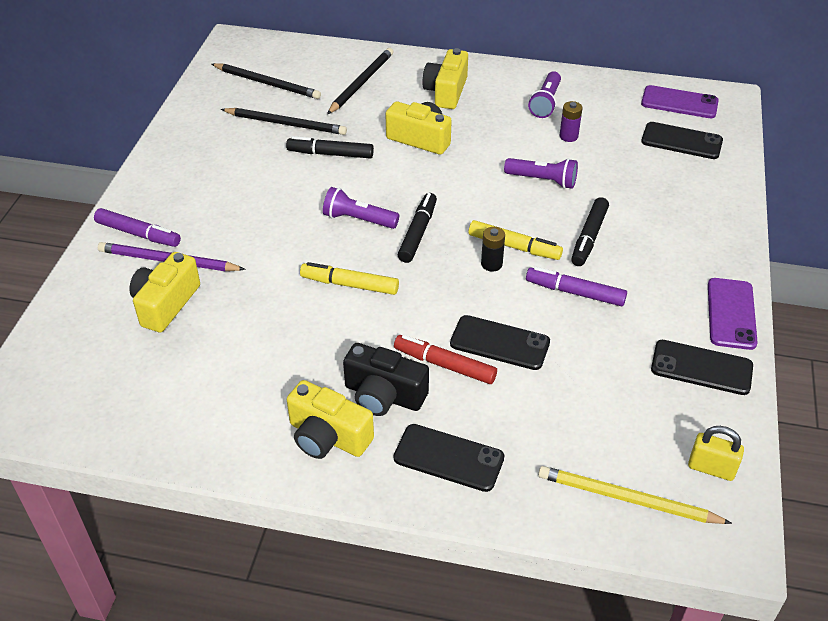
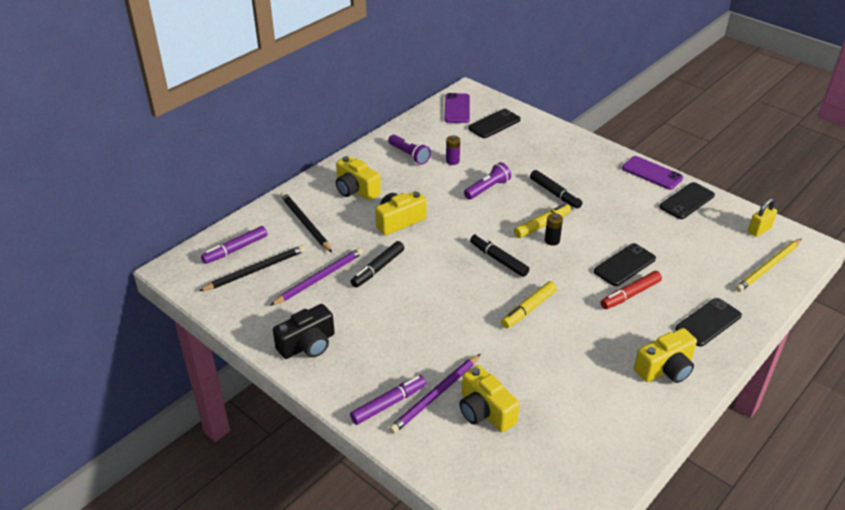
camera: 60 degrees left, 5 degrees down
black pencil [221,108,347,135] -> purple pencil [270,248,363,306]
purple flashlight [323,187,399,229] -> none
black camera [343,343,429,416] -> black camera moved to [273,304,335,359]
purple marker [526,267,627,306] -> purple marker moved to [201,226,267,264]
purple phone [641,85,719,118] -> purple phone turned 45 degrees counterclockwise [444,93,470,123]

